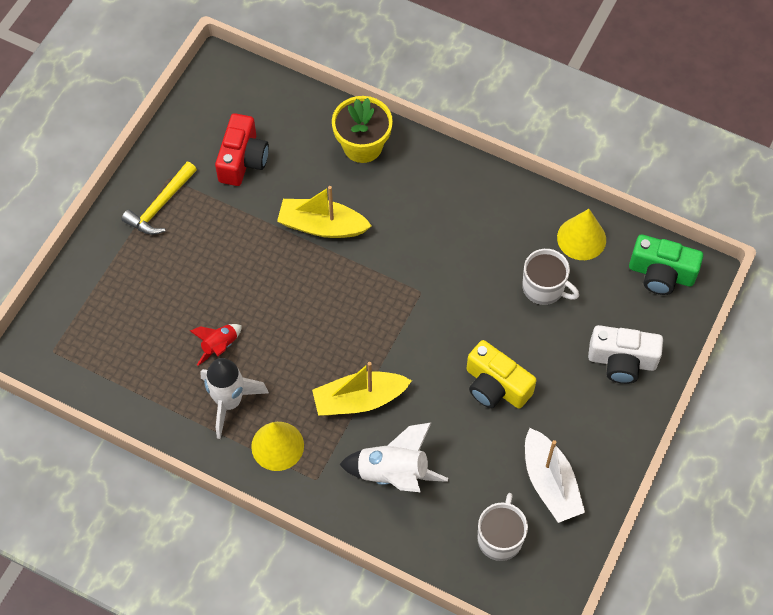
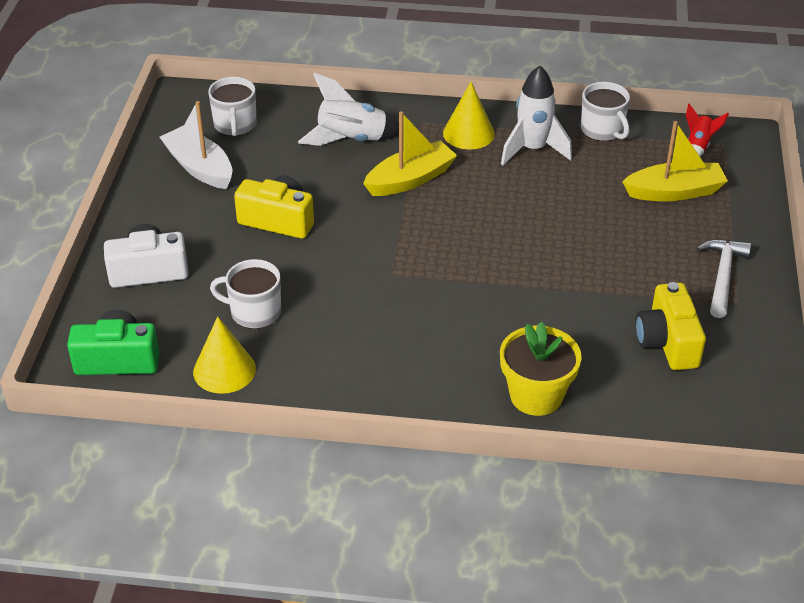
camera: 160 degrees right, 20 degrees down
yellow hammer [122,162,197,235] -> white hammer [697,239,751,318]
red rocket [190,324,242,366] -> red rocket moved to [686,104,729,157]
red camera [215,113,269,186] -> yellow camera [635,282,706,370]
yellow boat [277,186,372,238] -> yellow boat moved to [623,121,728,201]
none -> white mug [581,82,630,141]

